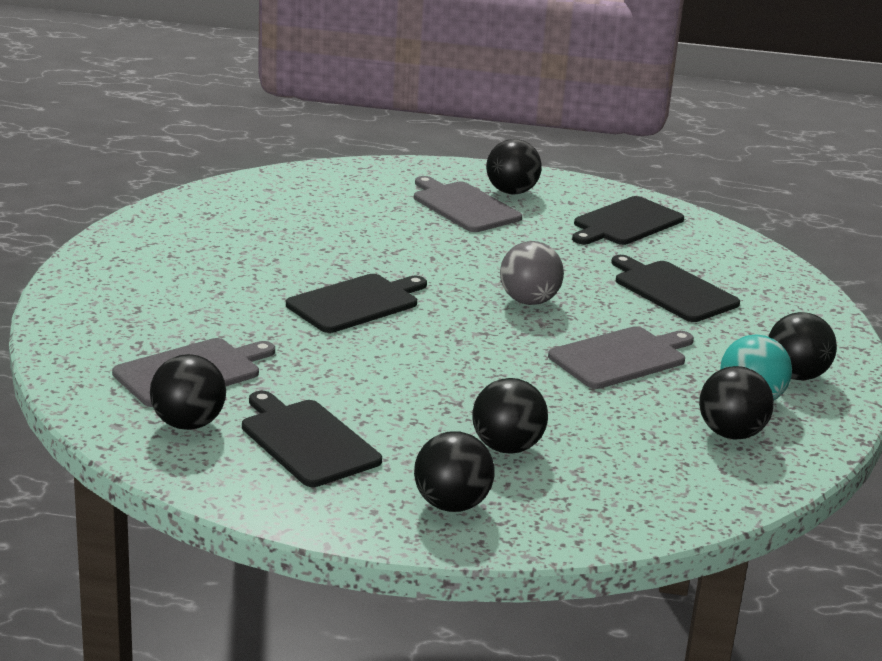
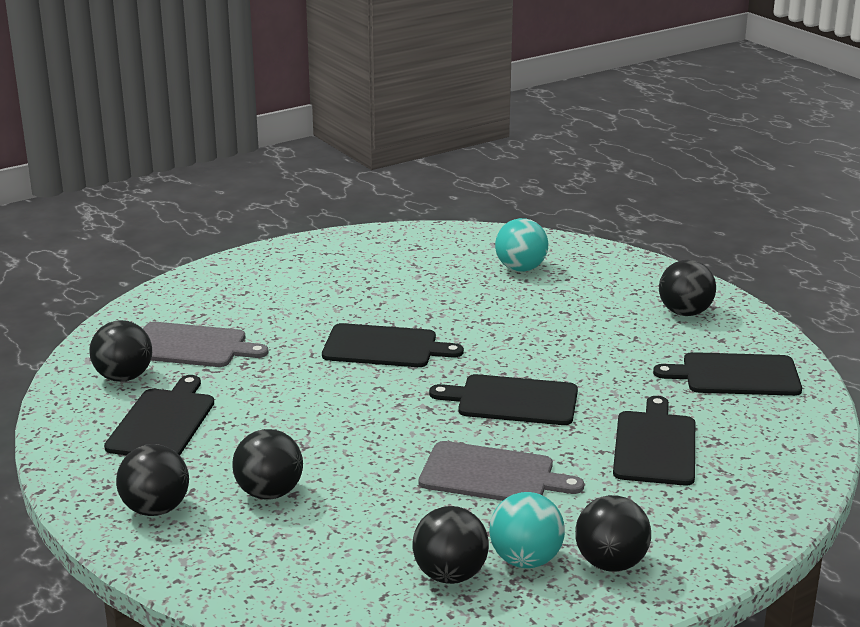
camera: 50 degrees right, 0 degrees up
grey cutting board [414,176,522,232] -> none
grey ball [500,241,564,305] -> black cutting board [429,374,578,425]
none -> turquoise ball [495,218,548,272]

